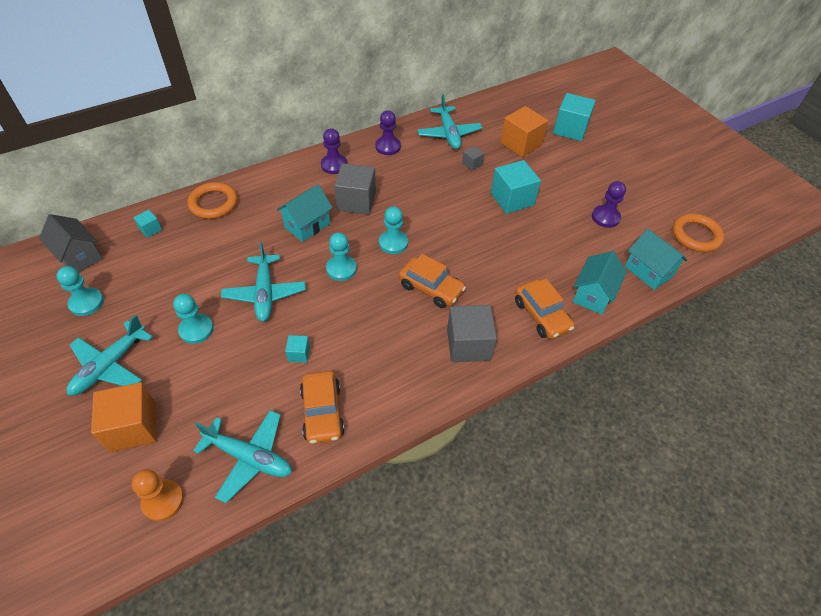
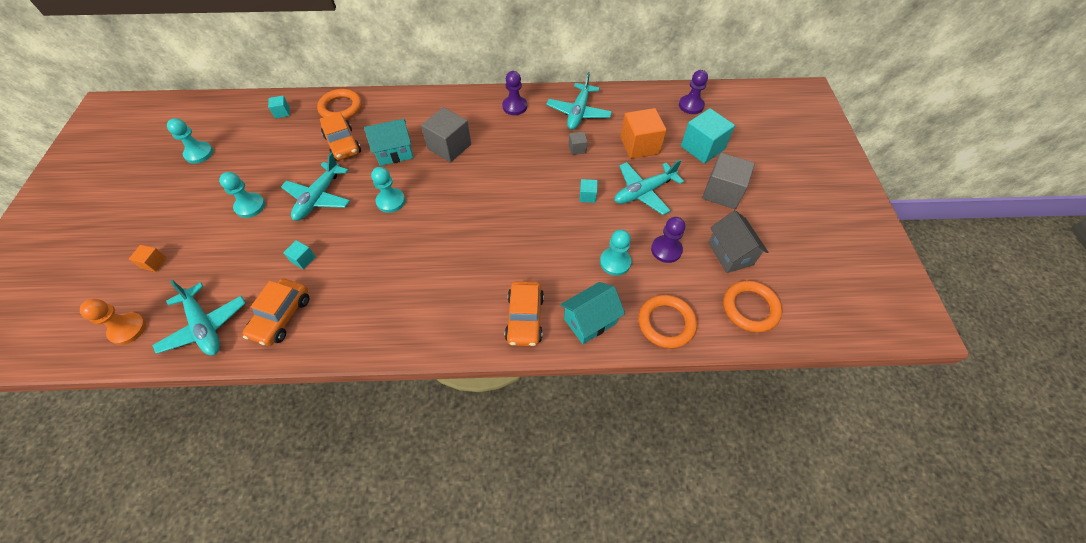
camera: 30 degrees right, 5 degrees up
grey house [39,214,103,272] -> grey house moved to [708,210,768,273]
turquoise plane [66,315,153,396] -> turquoise plane moved to [614,159,684,215]
orange cube [91,382,157,452] -> orange cube [129,245,167,272], size x0.48
purple pawn [321,129,347,174] -> purple pawn moved to [679,70,708,114]
turquoise pawn [379,206,408,254] -> turquoise pawn moved to [600,229,631,276]
orange car [399,254,466,308] -> orange car moved to [320,112,361,161]
grey cube [447,305,497,362] -> grey cube moved to [702,153,755,209]
turquoise cube [491,160,541,214] -> turquoise cube [579,179,598,203], size x0.48
turquoise house [625,229,688,290] -> orange ring [638,295,697,348]

